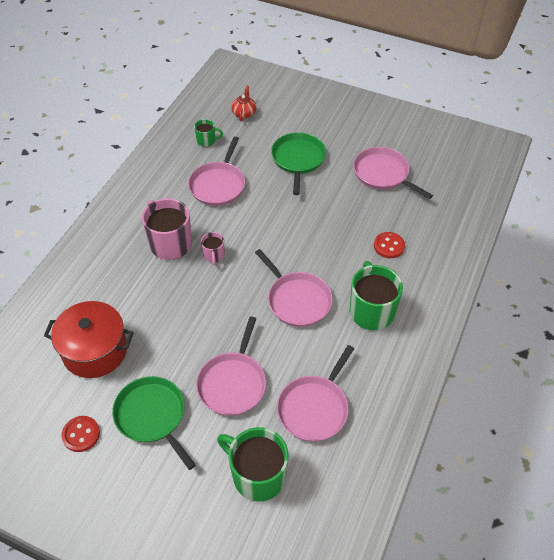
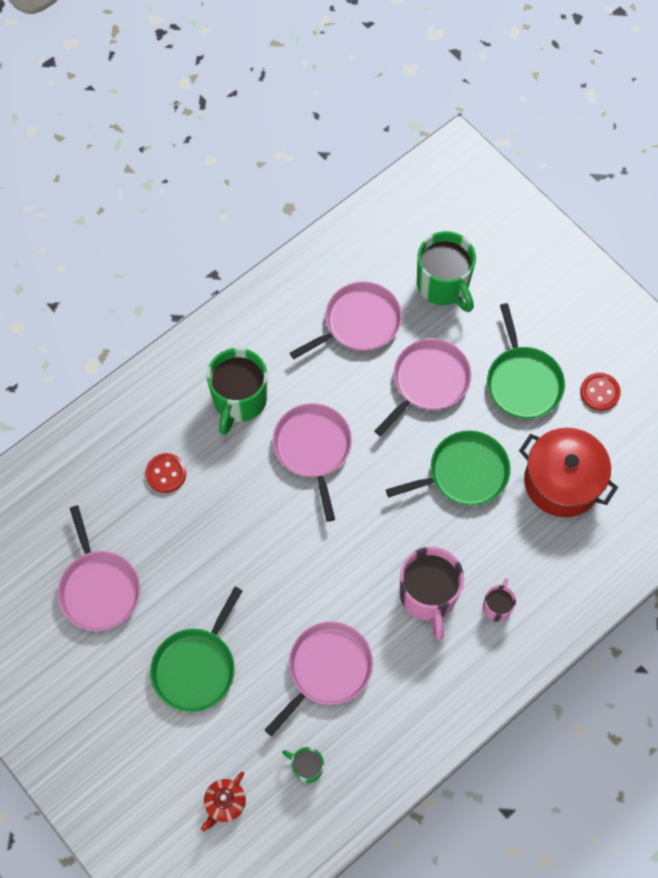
camera: 155 degrees left, 15 degrees up
pink mug [201,232,225,265] -> pink mug moved to [483,578,516,622]
none -> green pan [386,430,511,505]

